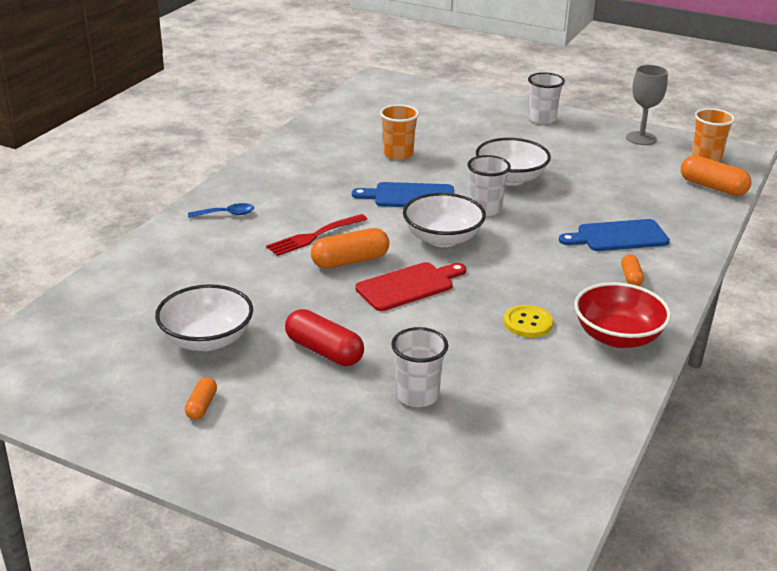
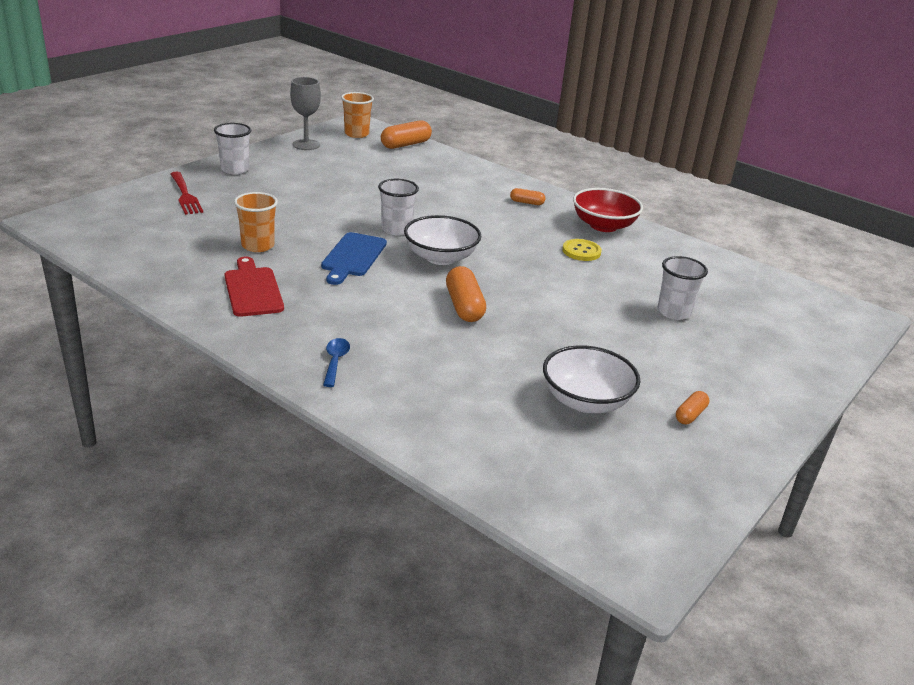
camera: 80 degrees left, 0 degrees up
orange capsule [185,377,217,420] -> orange capsule turned 75 degrees counterclockwise [676,391,709,424]
red fork [266,214,368,256] -> red fork moved to [170,172,203,215]
red capsule [285,309,364,366] -> none
red cutting board [355,262,466,311] -> red cutting board moved to [224,257,284,317]
white bowl [476,138,551,186] -> none
blue cutting board [559,219,670,251] -> none

